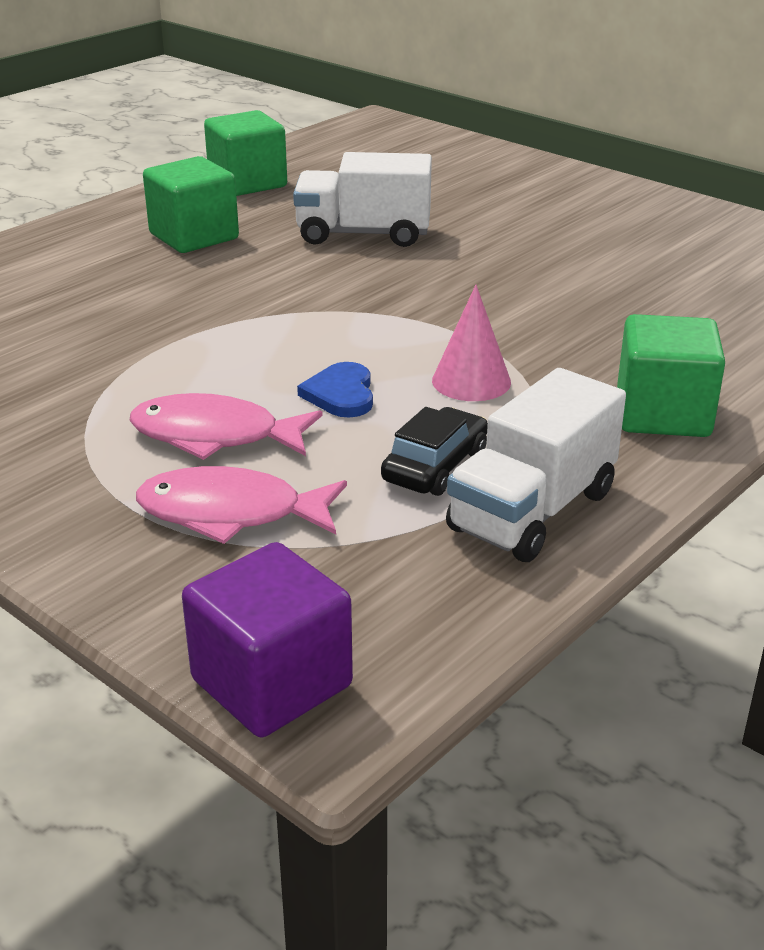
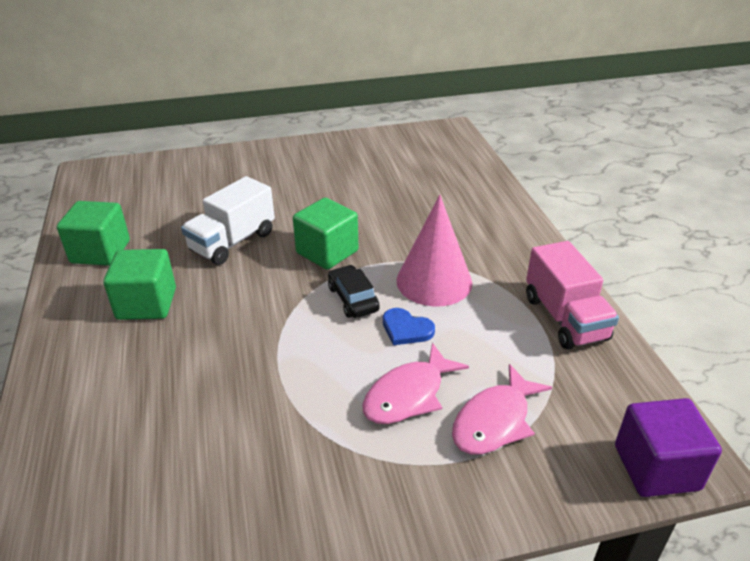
camera: 55 degrees left, 5 degrees up
black car [381,407,488,496] -> black car moved to [328,265,380,318]
pink cone [432,285,511,401] -> pink cone [396,195,472,306], size x1.67
white truck [446,368,626,562] -> pink truck [526,241,619,350]
green cube [617,314,725,437] -> green cube moved to [293,198,358,270]

